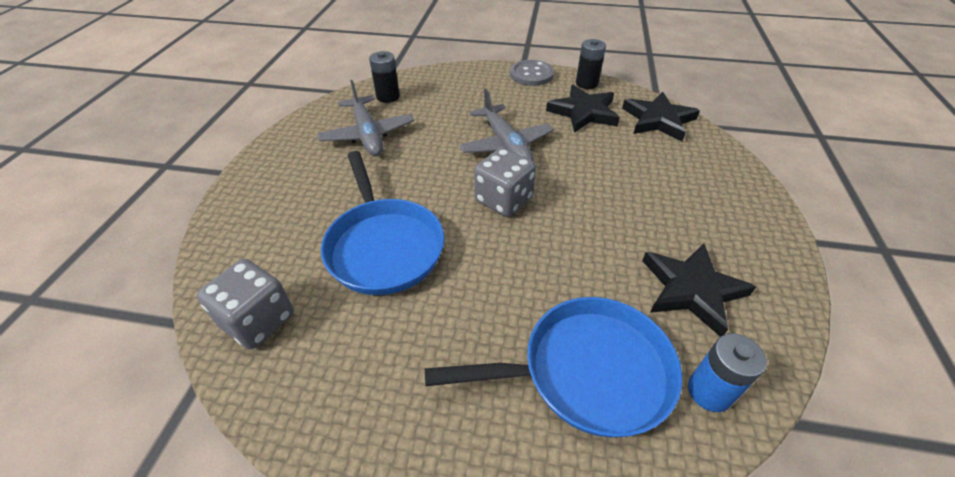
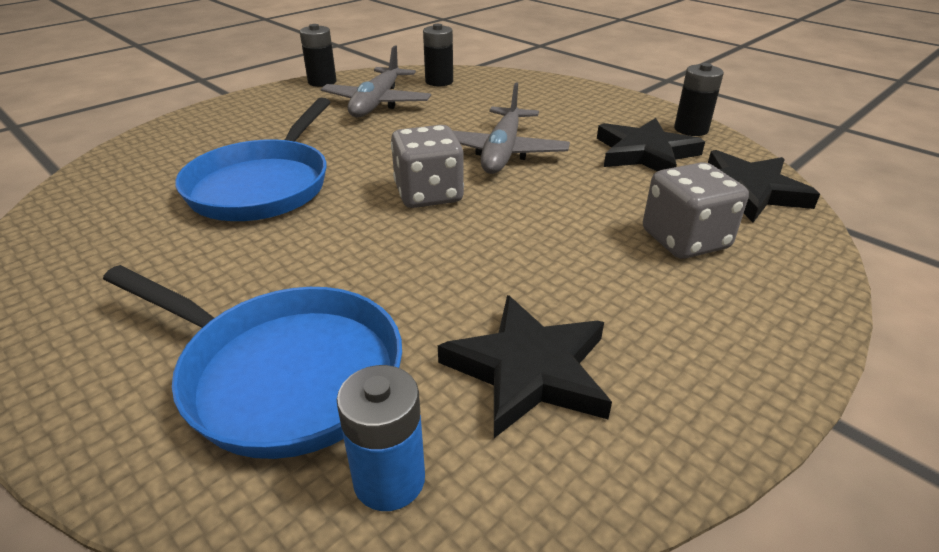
camera: 35 degrees right, 10 degrees down
grey dice [197,259,294,349] -> grey dice moved to [643,162,749,259]
grey button [510,60,554,86] -> none
none -> black battery [300,24,337,87]

